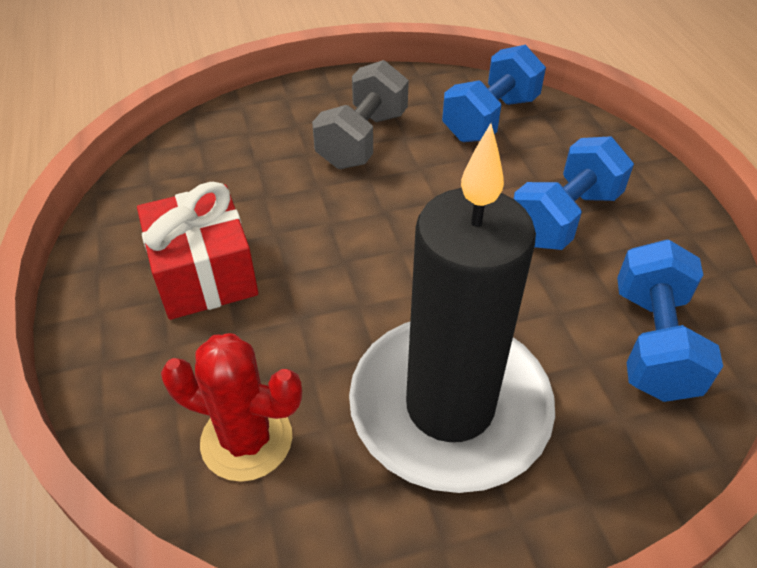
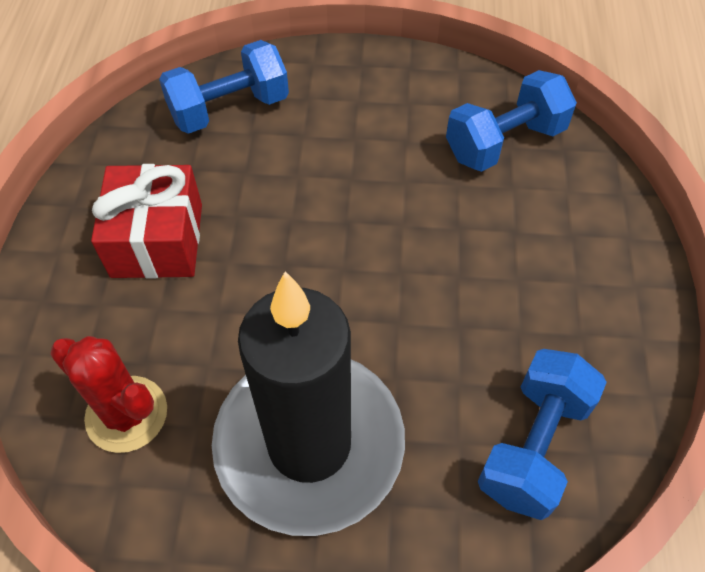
camera: 20 degrees right, 10 degrees up
grey dumbbell [312,60,409,169] -> none
blue dumbbell [514,136,634,250] -> blue dumbbell moved to [159,40,289,134]

